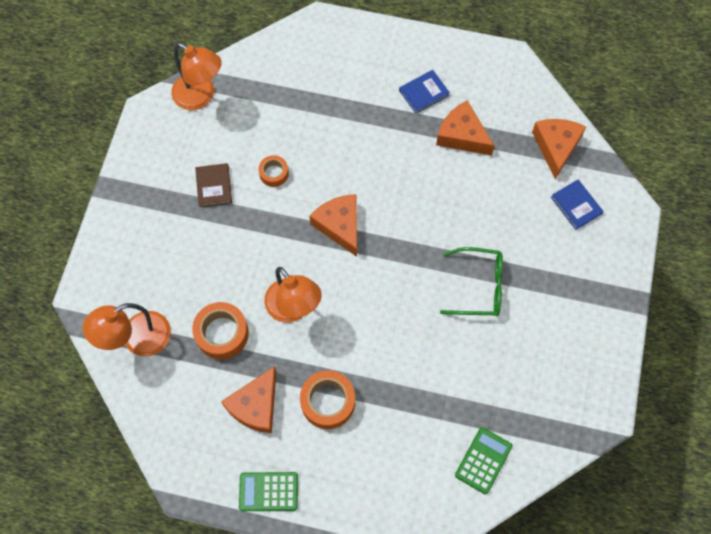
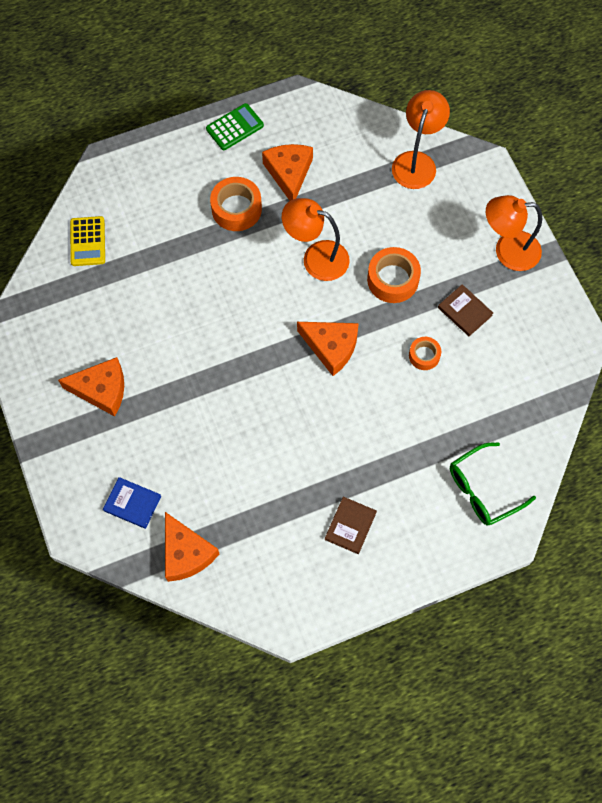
camera: 145 degrees right, 0 degrees up
orange lamp [171,43,222,110] -> orange lamp moved to [486,195,542,271]
orange tape [192,302,249,360] -> orange tape moved to [367,247,421,303]
blue book [399,70,450,114] -> brown book [325,497,377,554]
orange cheese [436,100,495,156] -> orange cheese moved to [58,357,124,416]
green glasses [440,247,503,316] -> green glasses moved to [450,442,536,526]
green calculator [455,427,513,494] -> yellow calculator [70,216,105,266]

